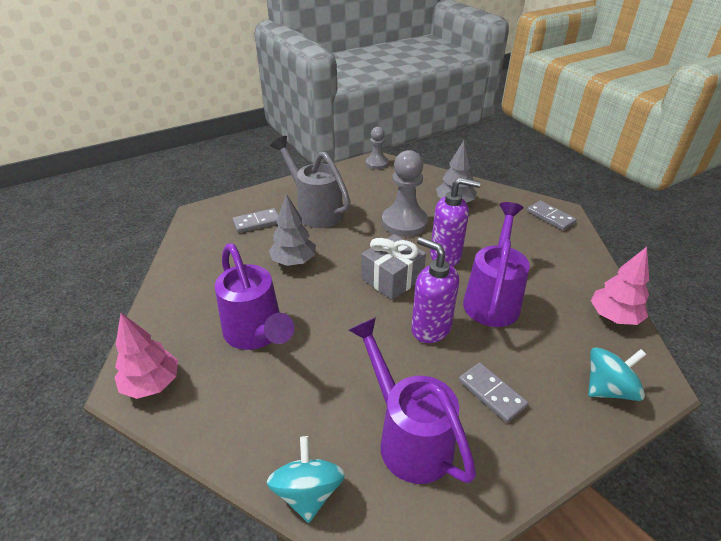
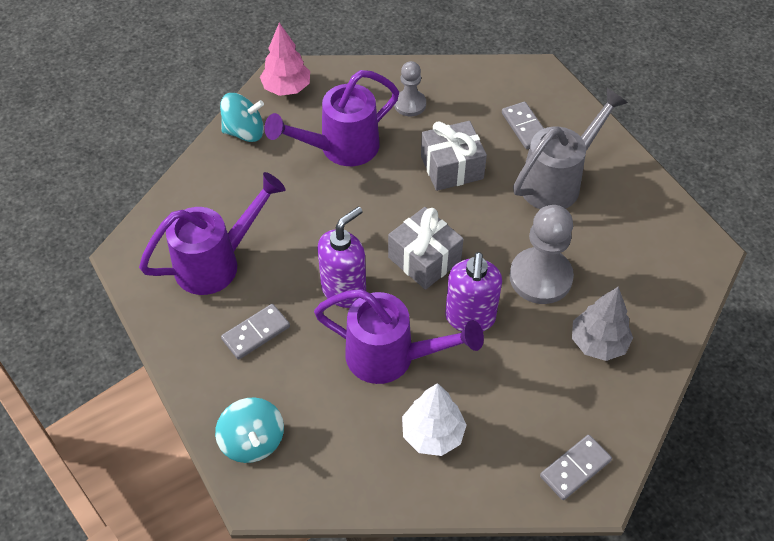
camera: 90 degrees right, 15 degrees up
turquoise spinning top [267,436,345,523] -> turquoise spinning top moved to [220,93,264,142]
grey tree [269,194,316,266] -> grey gift [421,121,487,191]
grey pawn [366,127,388,169] -> grey pawn moved to [394,61,426,116]
pink tree [591,247,649,325] -> none
none -> white tree [402,383,467,456]

